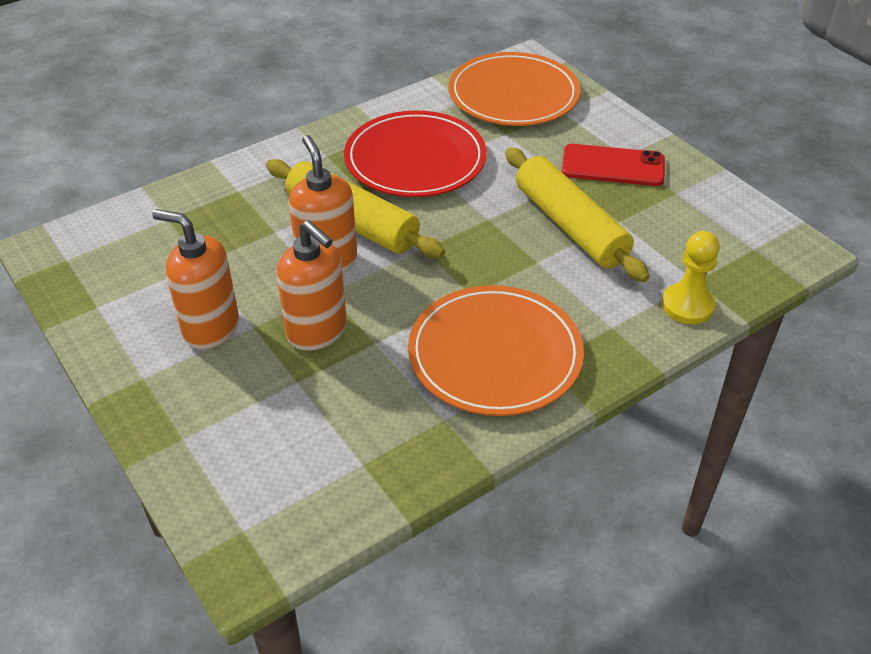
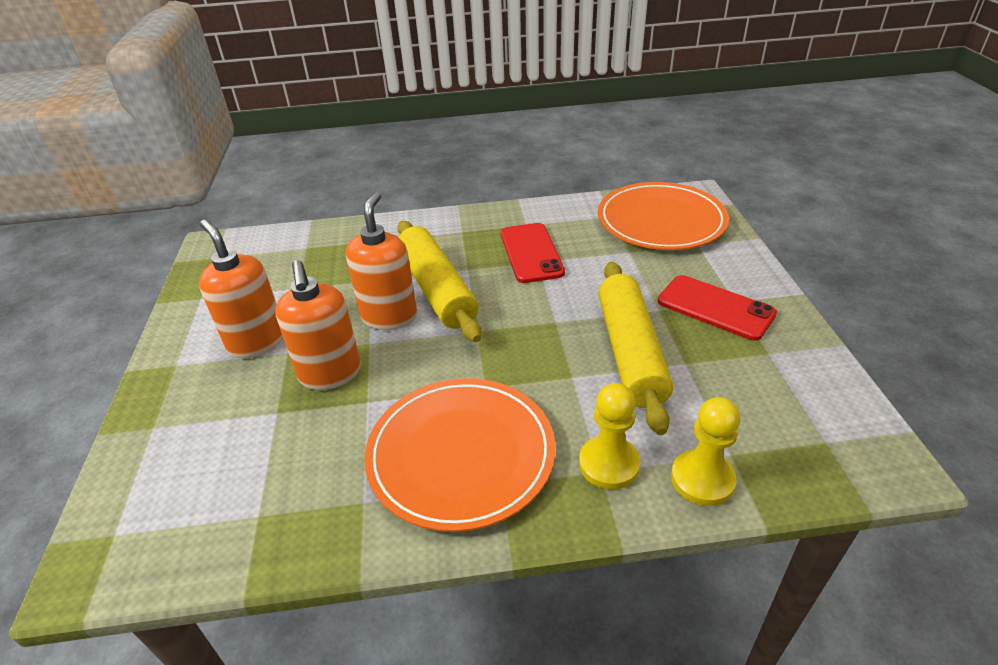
camera: 30 degrees right, 5 degrees down
red plate [344,111,487,197] -> red phone [501,223,565,283]
none -> yellow pawn [579,383,640,489]

